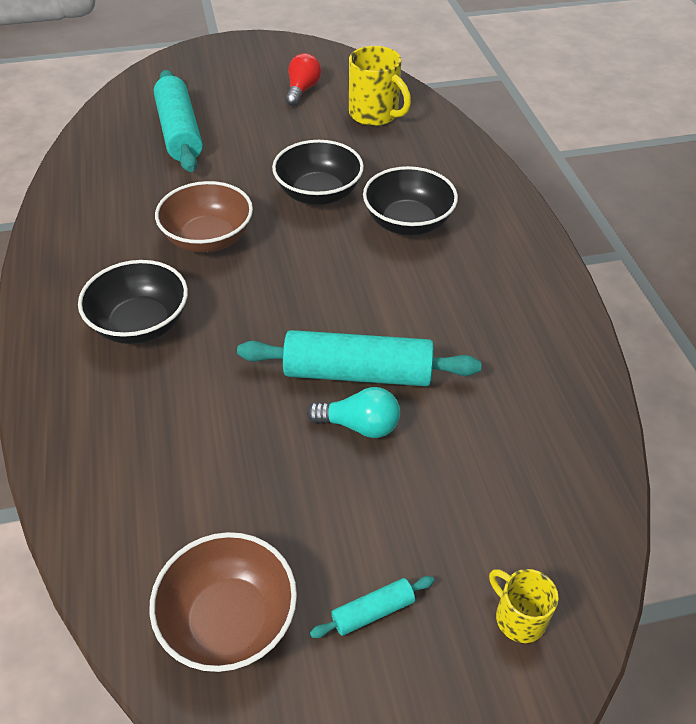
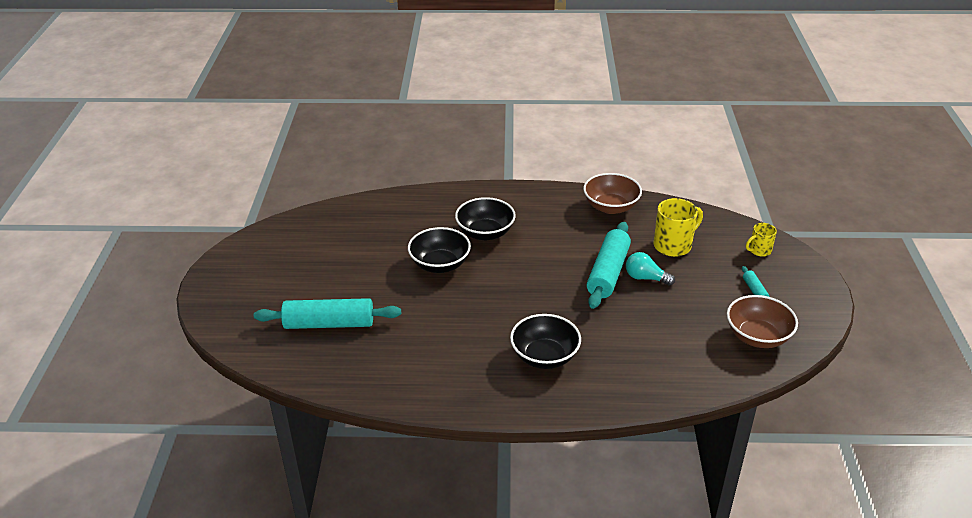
camera: 75 degrees left, 10 degrees down
brown bowl [155,181,253,253] -> brown bowl moved to [583,173,642,214]
red light bulb [285,53,321,106] -> none
turquoise light bulb [307,387,400,438] -> turquoise light bulb turned 90 degrees counterclockwise [626,252,675,286]
yellow mug [349,46,411,126] -> yellow mug moved to [653,198,703,257]

